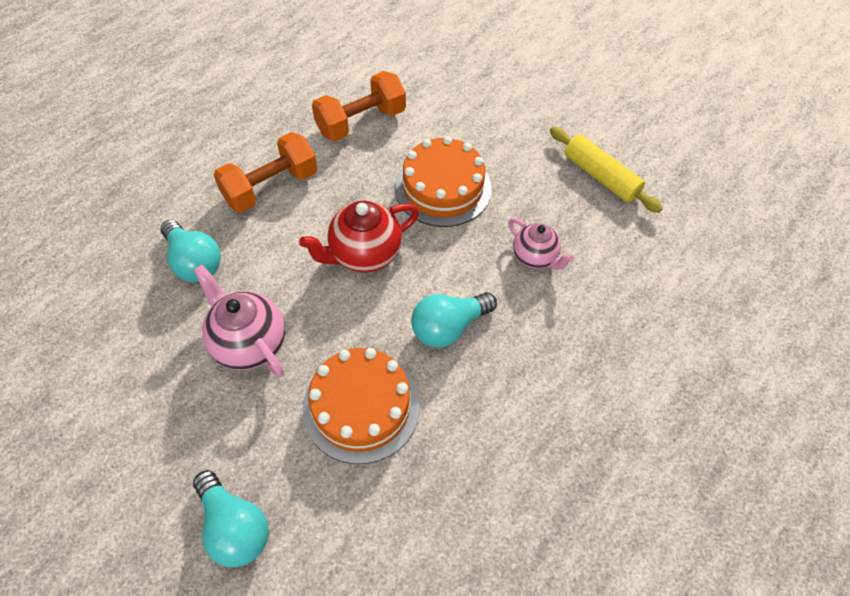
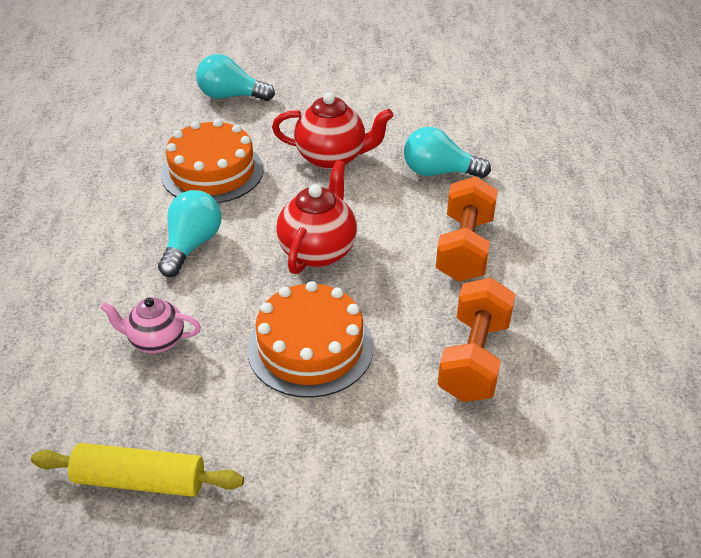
camera: 140 degrees right, 15 degrees down
pink teapot [193,265,285,377] -> red teapot [272,92,393,170]

